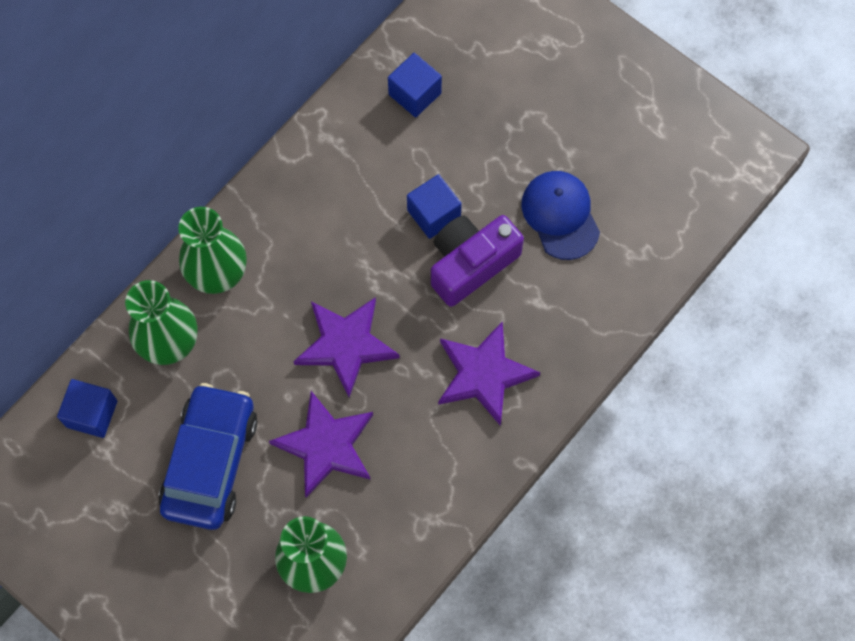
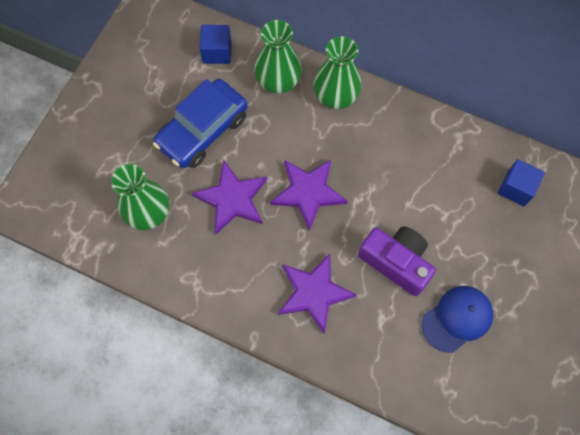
camera: 75 degrees right, 0 degrees up
blue car [159,383,257,530] -> blue car turned 135 degrees clockwise [153,79,248,168]
blue cube [407,174,462,239] -> none

